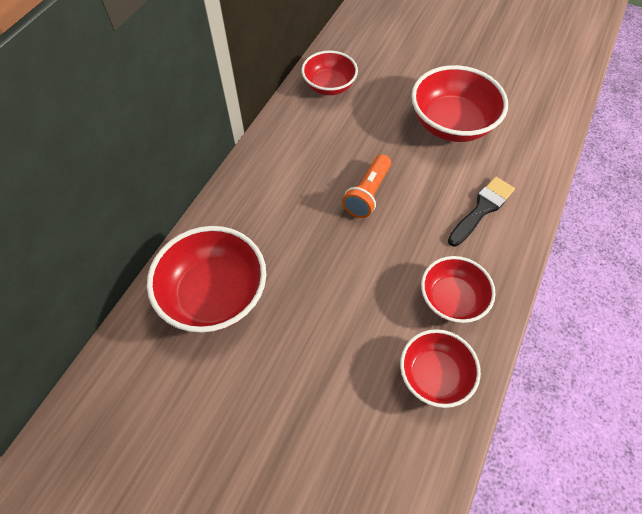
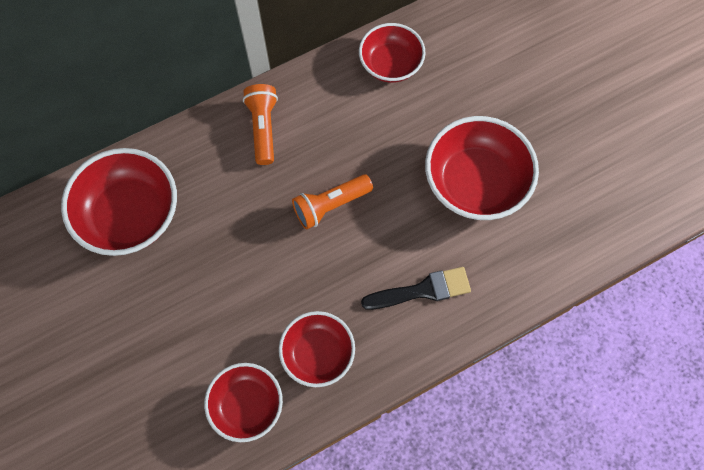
camera: 35 degrees right, 10 degrees up
none -> orange flashlight [243,84,278,165]

